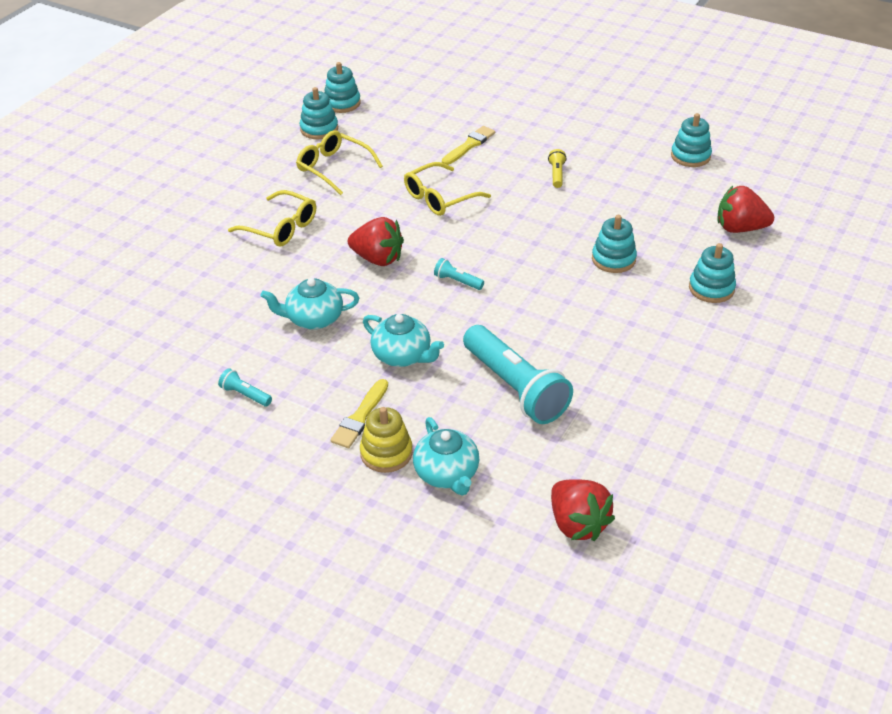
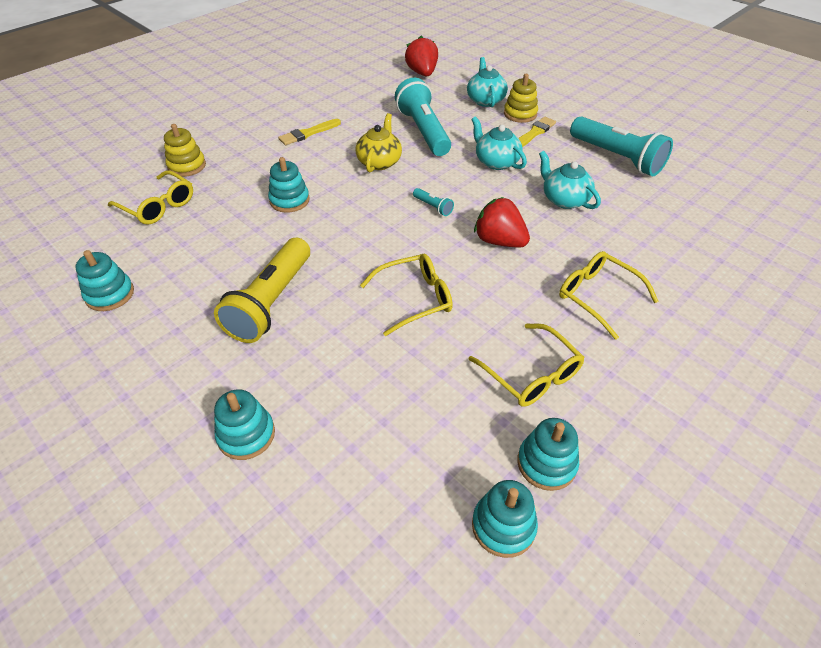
camera: 165 degrees left, 5 degrees up
turquoise flashlight [218,368,272,406] -> turquoise flashlight [570,117,673,176], size x2.40
turquoise teapot [261,278,359,329] -> turquoise teapot turned 135 degrees counterclockwise [539,151,601,209]
yellow brush [442,126,495,165] -> yellow brush moved to [278,119,341,145]
yellow flashlight [548,149,567,188] -> yellow flashlight [214,238,310,343], size x2.40
turquoise stacking toy [689,243,736,303] -> turquoise stacking toy moved to [214,389,275,460]
red strawberry [717,186,774,233] -> yellow glasses [108,170,193,225]
none -> yellow stacking toy [164,124,206,177]
none -> yellow teapot [356,113,402,173]

